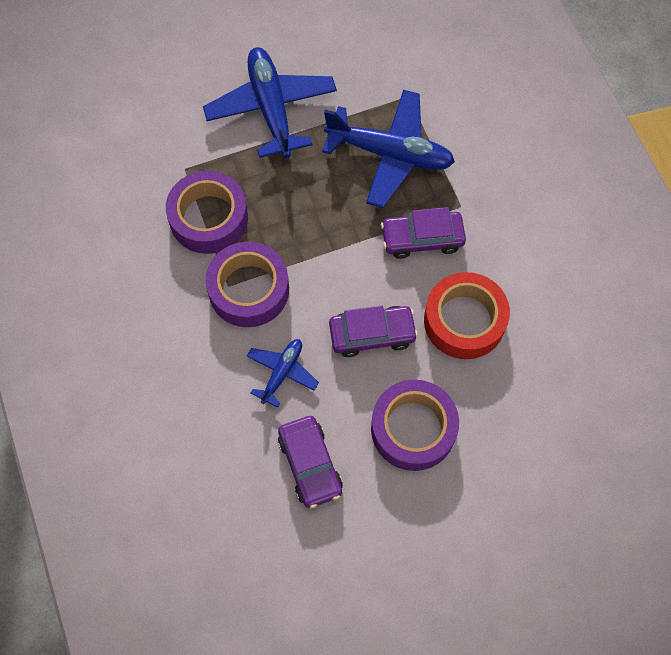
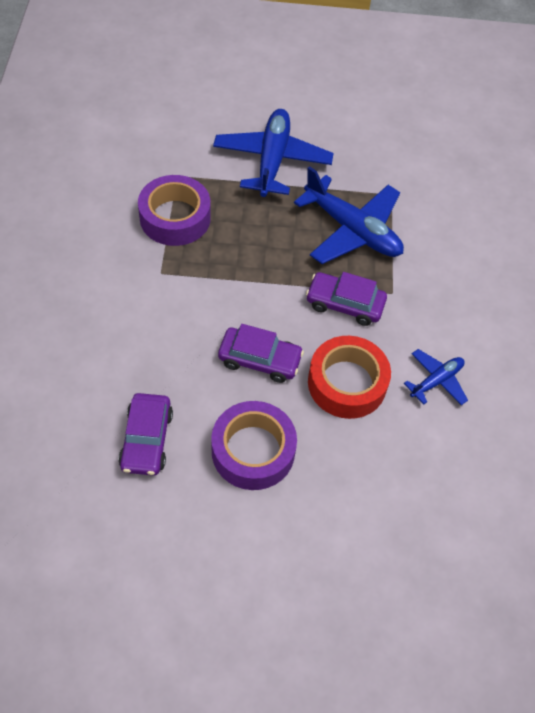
camera: 20 degrees right, 10 degrees down
purple tape [205,242,289,327] -> none
blue plane [247,339,319,408] -> blue plane moved to [404,349,468,405]

